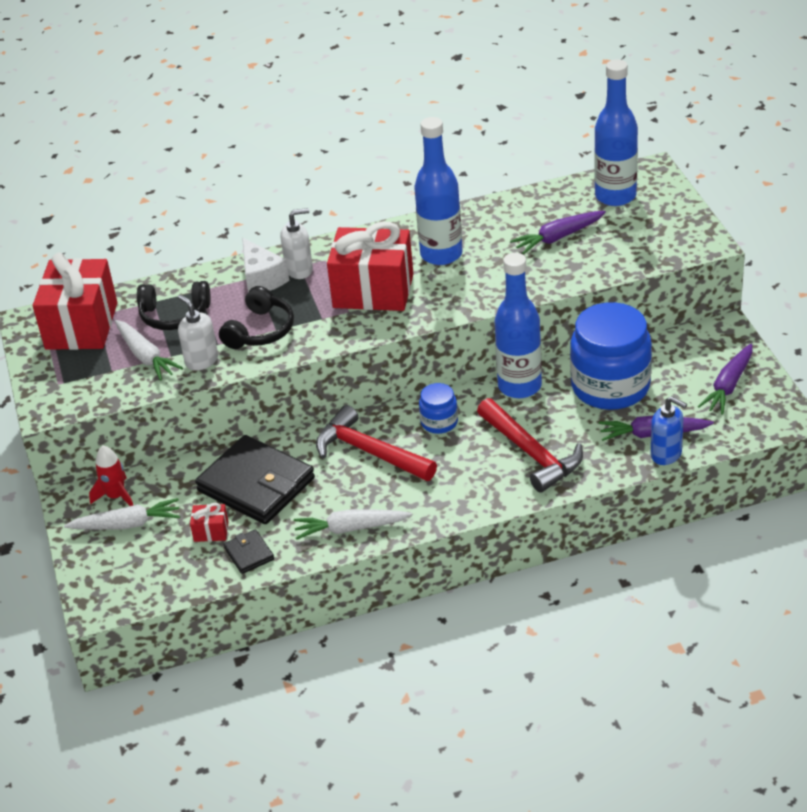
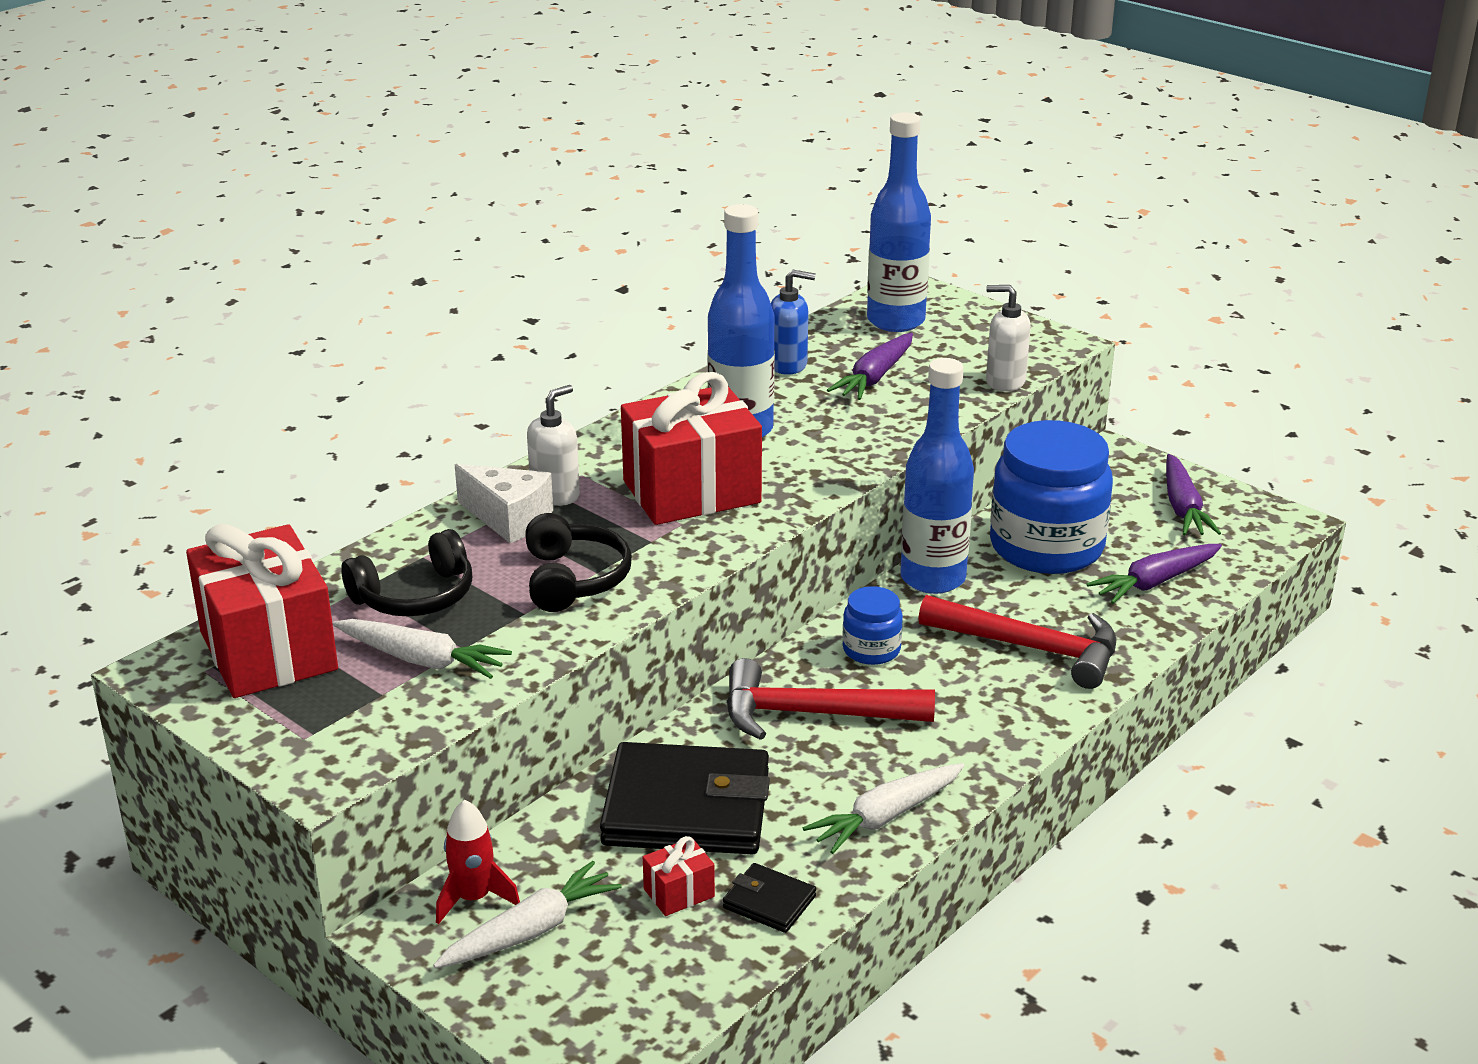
camera: 35 degrees left, 10 degrees down
white soap dispenser [177,295,218,371] -> white soap dispenser moved to [986,285,1031,392]
blue soap dispenser [651,396,687,465] -> blue soap dispenser moved to [771,270,816,375]

